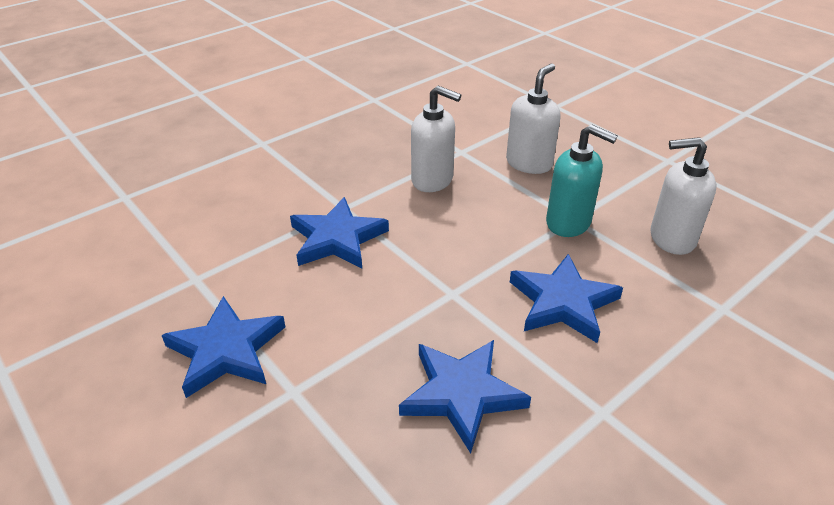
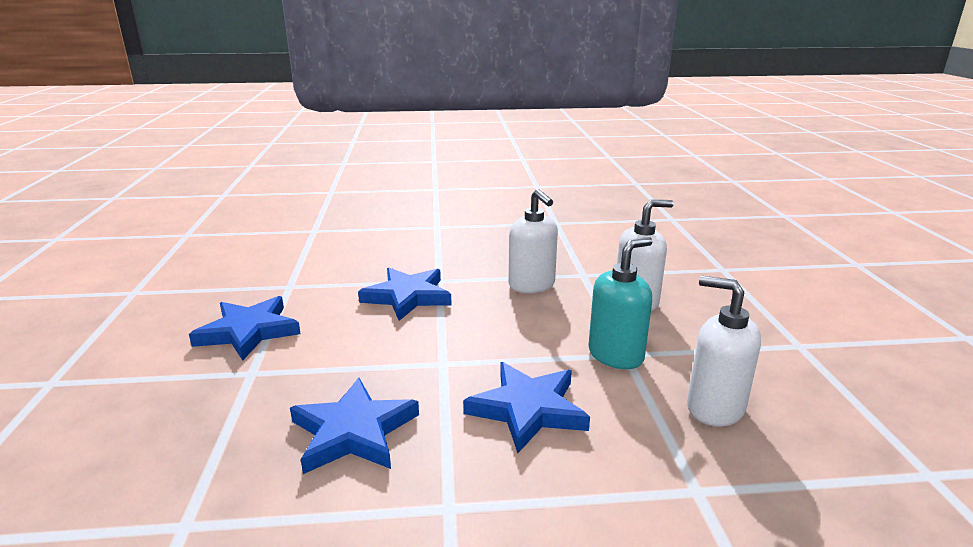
camera: 35 degrees right, 15 degrees down
turquoise soap dispenser [546,124,618,237] -> turquoise soap dispenser turned 105 degrees counterclockwise [588,237,653,369]

